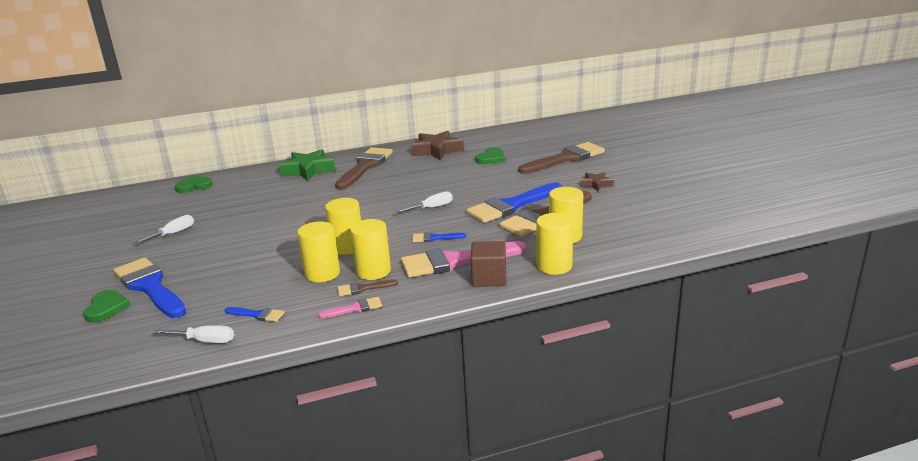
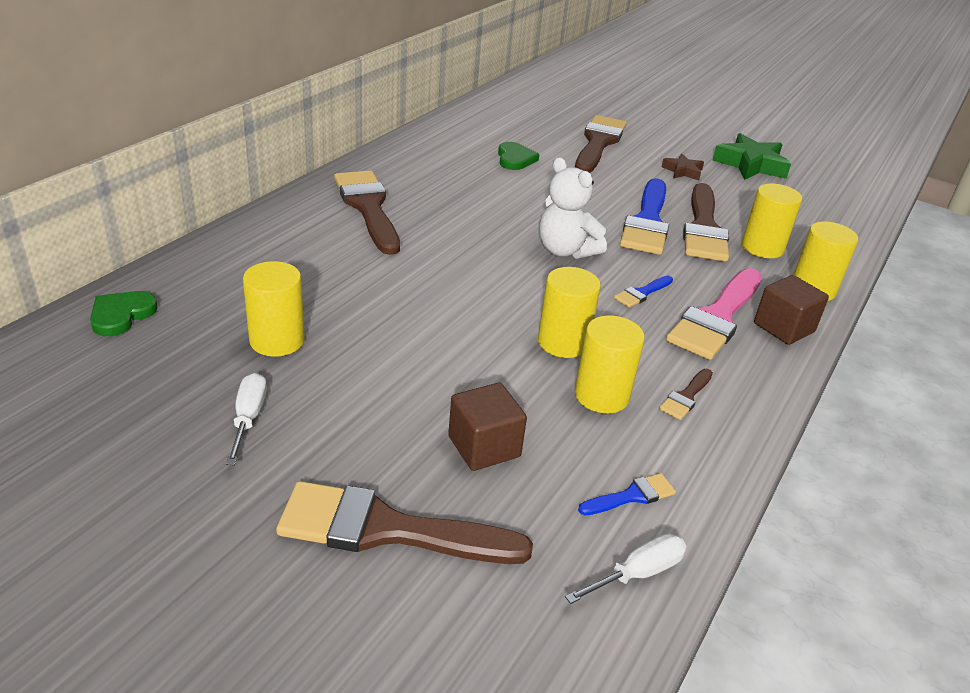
camera: 45 degrees left, 10 degrees up
green heart [83,290,131,322] -> none
blue brush [113,258,186,318] -> brown brush [276,481,533,564]
green star [279,149,335,181] -> green star moved to [712,133,791,180]
pink brush [318,297,382,318] -> none
yellow cylinder [350,219,391,280] -> yellow cylinder moved to [243,261,305,357]
white screwdriver [395,191,453,213] -> white teddy bear [539,157,607,259]
brown star [411,131,464,160] -> none
none -> brown cube [448,383,527,471]

